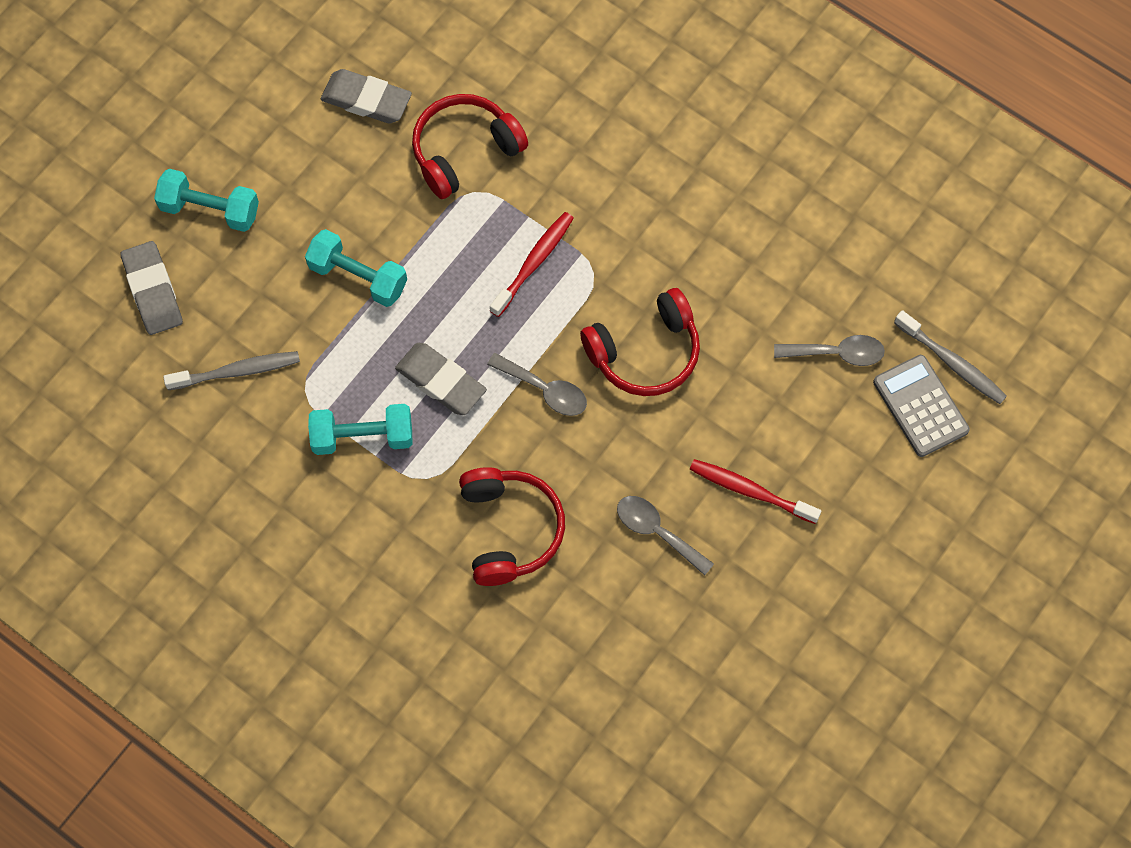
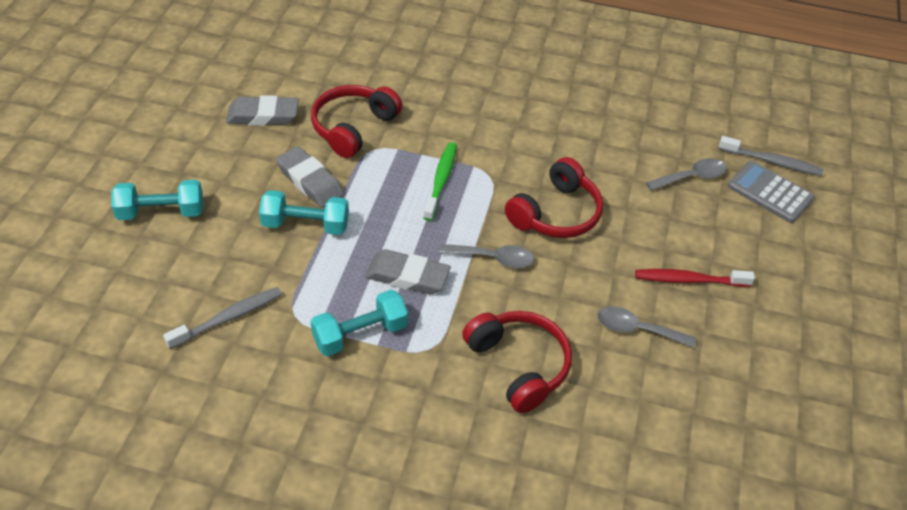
camera: 25 degrees left, 20 degrees down
grey eraser [121,241,183,335] -> grey eraser moved to [276,146,344,208]
red toothbrush [490,212,574,317] -> green toothbrush [423,142,457,221]

